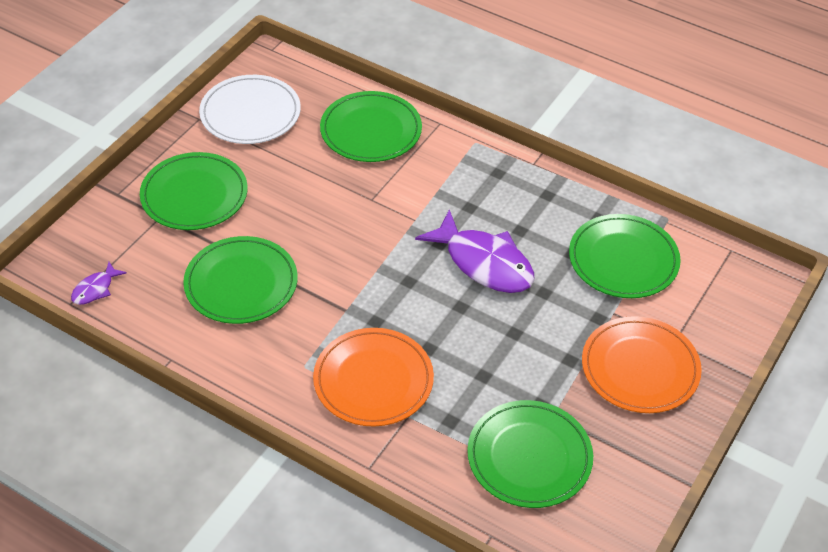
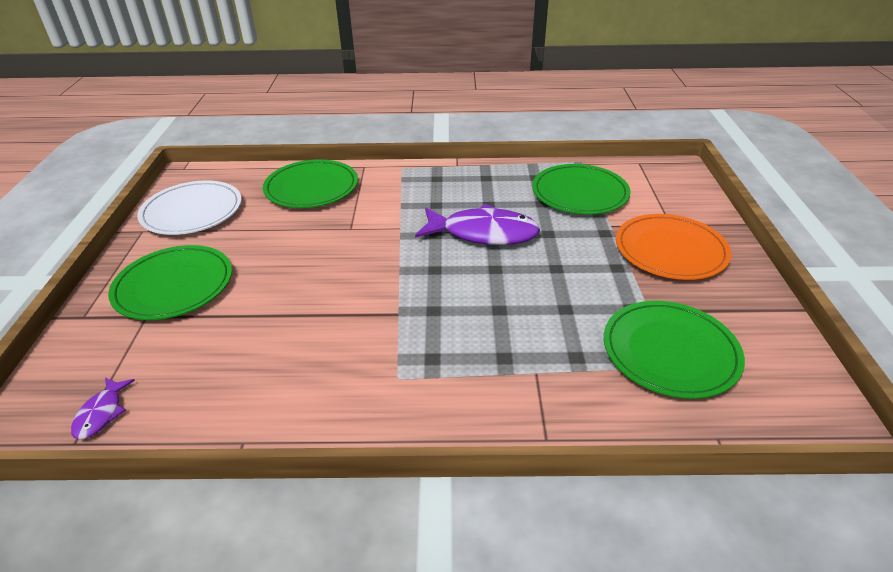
camera: 30 degrees left, 10 degrees down
green plate [183,236,298,324] -> none
orange plate [313,328,434,427] -> none

